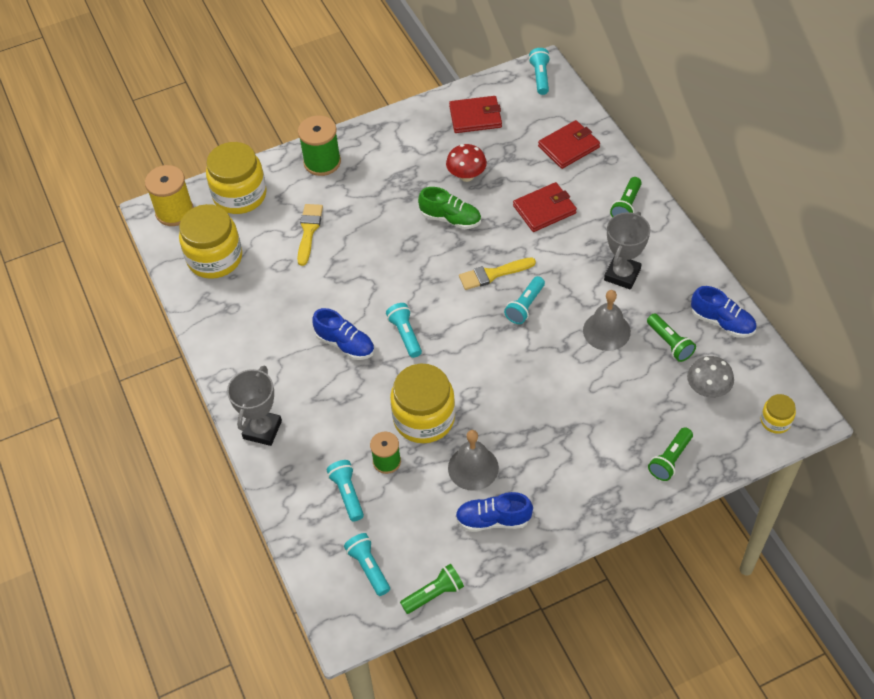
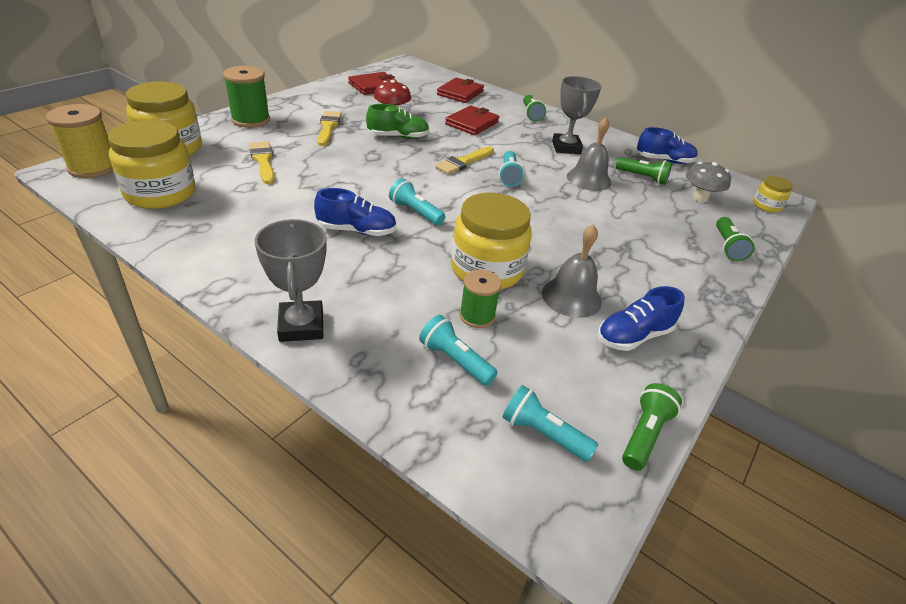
camera: 35 degrees left, 15 degrees down
turquoise flashlight [529,48,550,95] -> none
none -> yellow brush [317,111,341,146]

